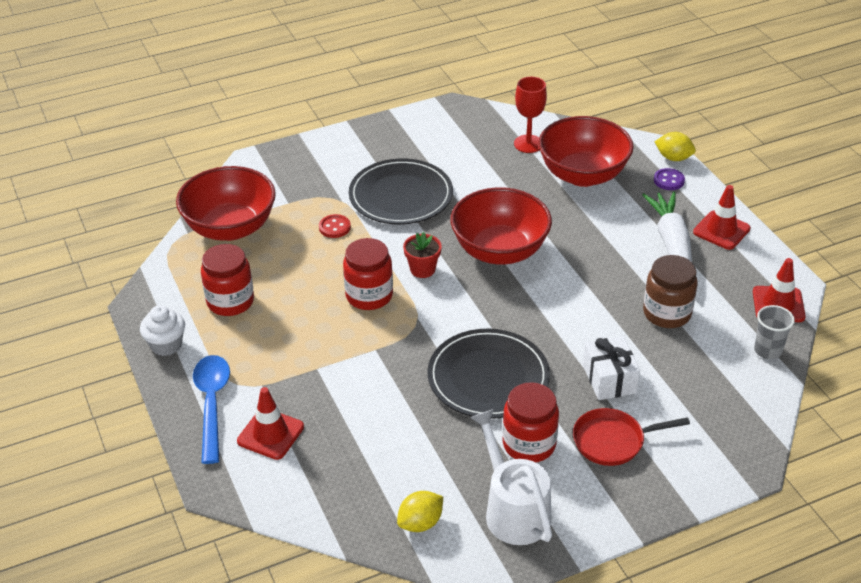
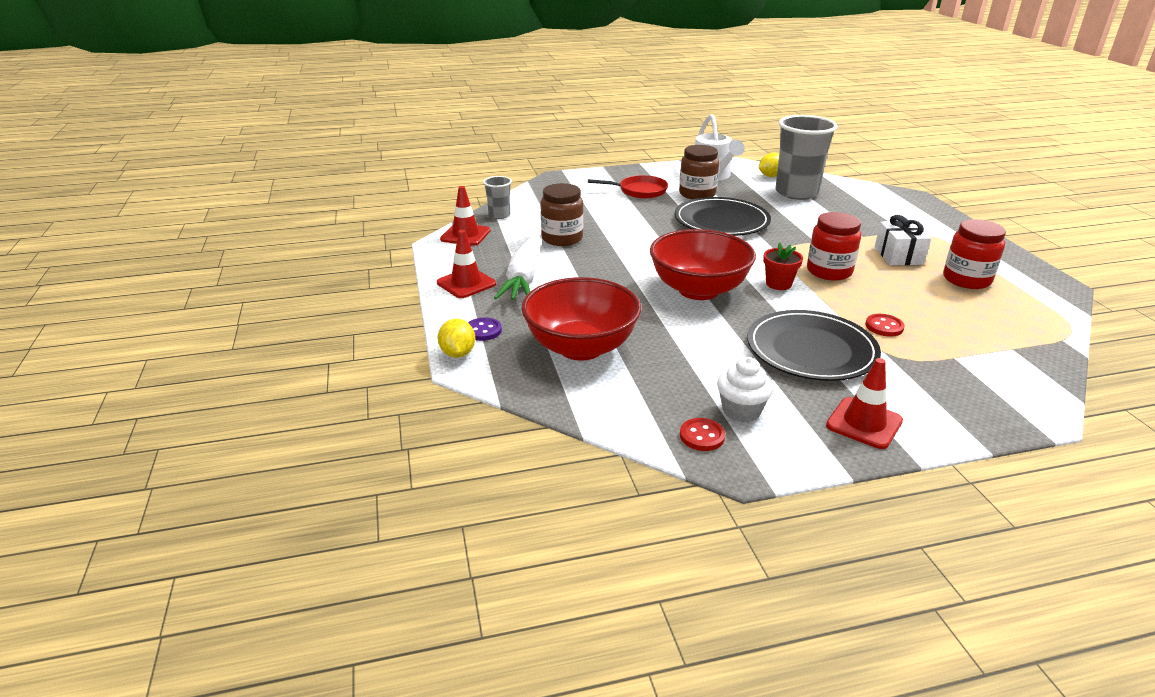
camera: 170 degrees left, 10 degrees down
white cupcake [140,305,185,356] -> white cupcake moved to [717,357,773,423]
red bowl [176,166,276,241] -> none
blue spoon [193,355,230,464] -> none
red traffic cone [237,387,304,460] -> red traffic cone moved to [826,358,903,449]
red jar [503,382,559,462] -> brown jar [679,145,719,199]
red goblet [514,77,547,153] -> none
white gift [583,336,640,400] -> white gift moved to [875,215,931,265]
yellow lemon [654,132,696,161] -> yellow lemon turned 45 degrees clockwise [437,319,475,358]
none -> red button [680,418,725,451]
none -> grey cup [776,115,838,200]

